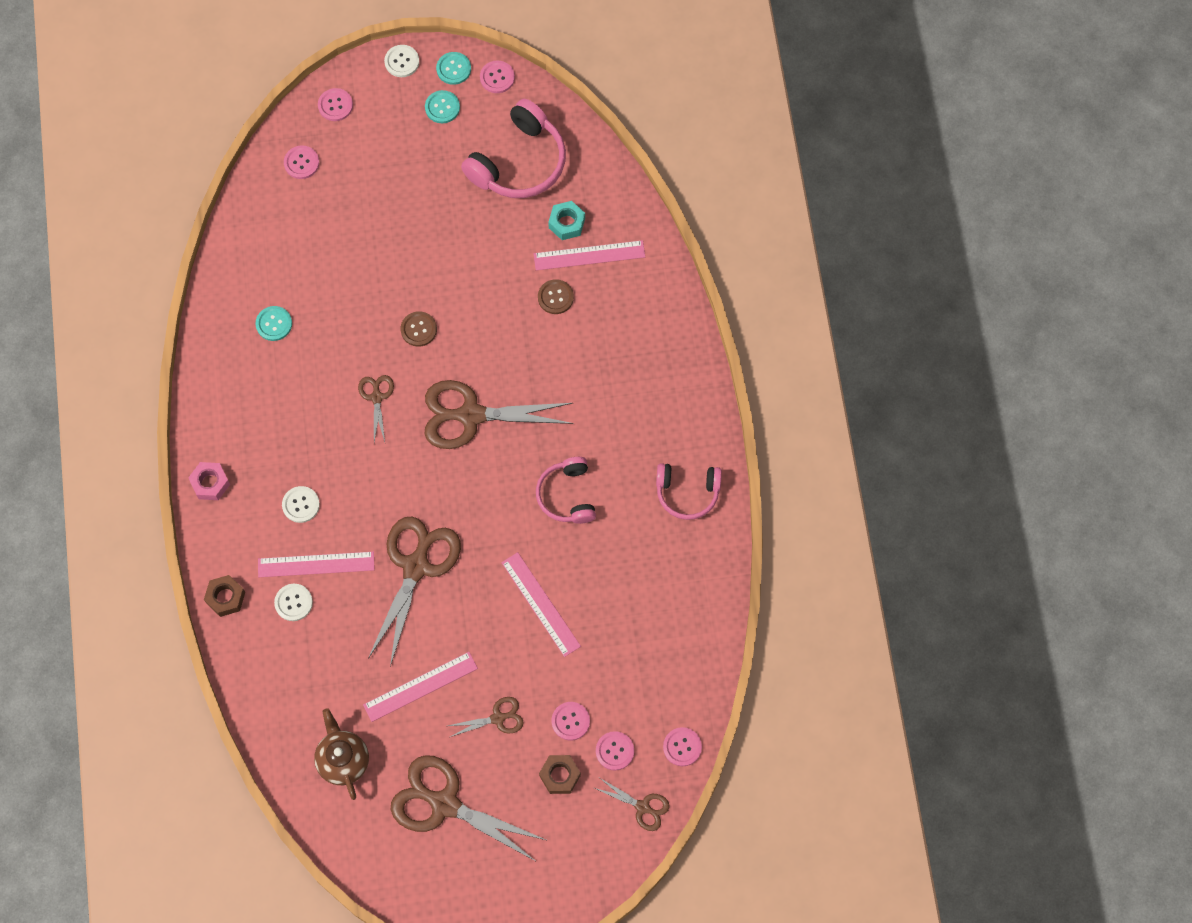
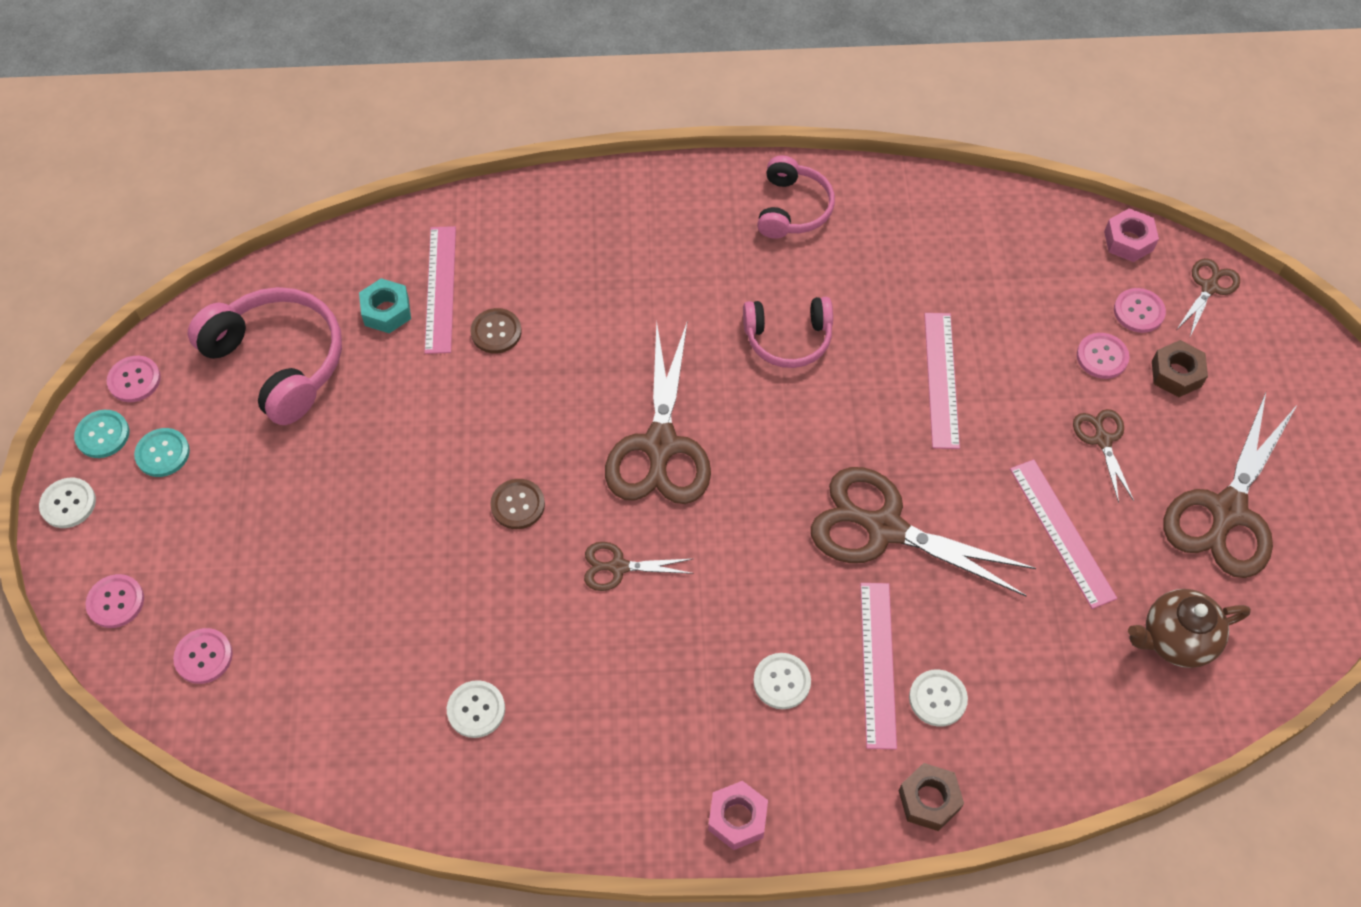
camera: 85 degrees left, 10 degrees down
turquoise button [256,306,292,341] -> white button [447,680,505,738]
pink ruler [501,552,581,657] -> pink ruler turned 60 degrees counterclockwise [924,313,960,449]
pink button [663,727,702,766] -> pink nut [1104,208,1159,262]

